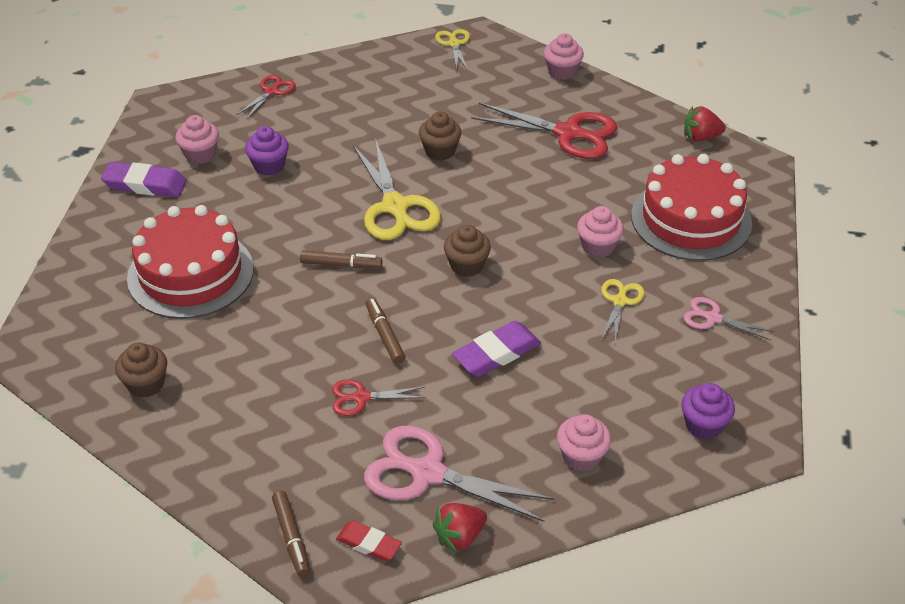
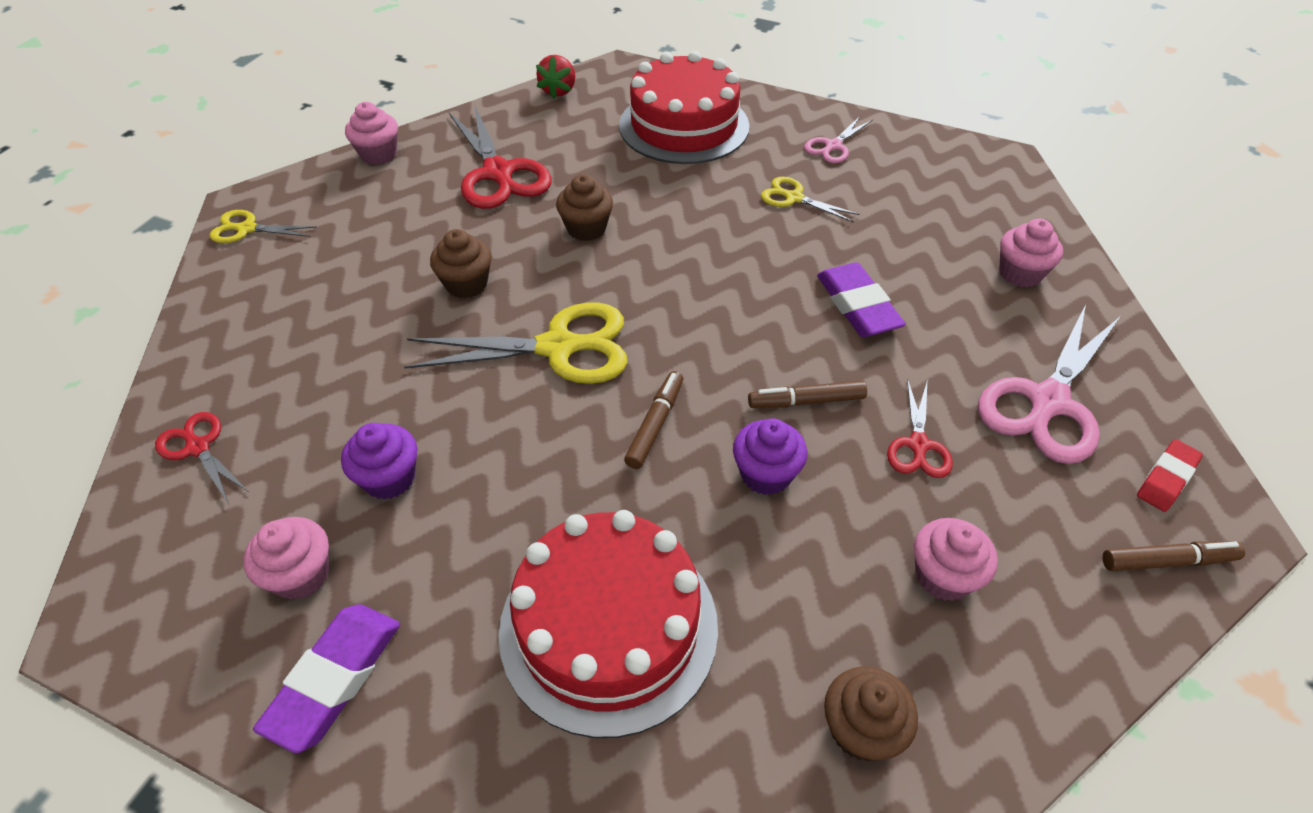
camera: 75 degrees left, 5 degrees up
red strawberry [432,503,487,553] -> none
brown cupcake [444,225,491,277] -> brown cupcake moved to [556,174,613,241]
red scissors [471,103,617,159] -> red scissors turned 120 degrees clockwise [449,105,552,209]
pink cupcake [577,206,624,258] -> pink cupcake moved to [914,518,998,601]
purple cupcake [681,383,735,439] -> purple cupcake moved to [733,418,807,495]

